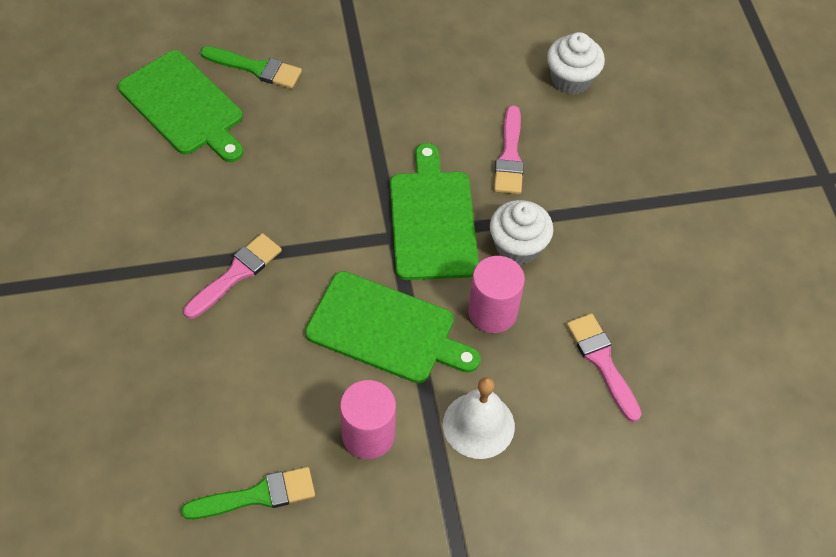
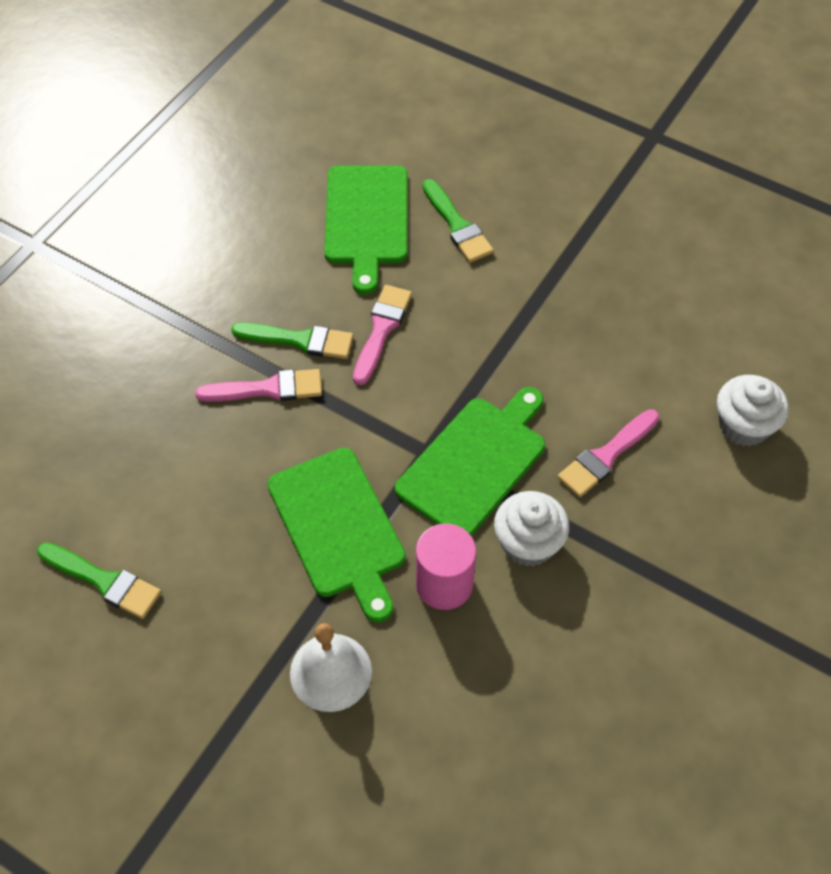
camera: 45 degrees right, 0 degrees up
pink cylinder [340,380,396,459] -> none
pink brush [567,313,642,422] -> pink brush moved to [353,285,412,385]
none -> green brush [231,322,353,359]

